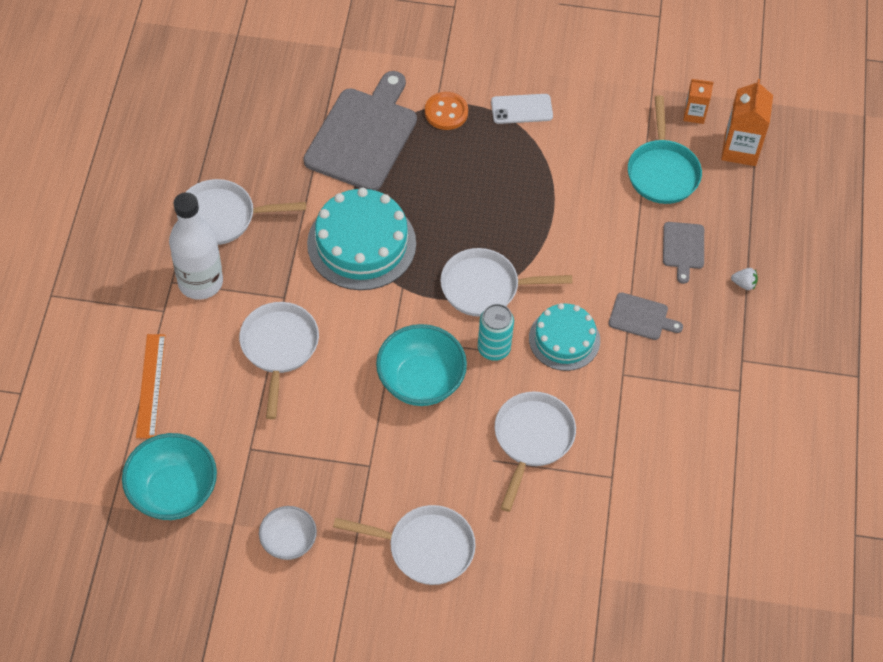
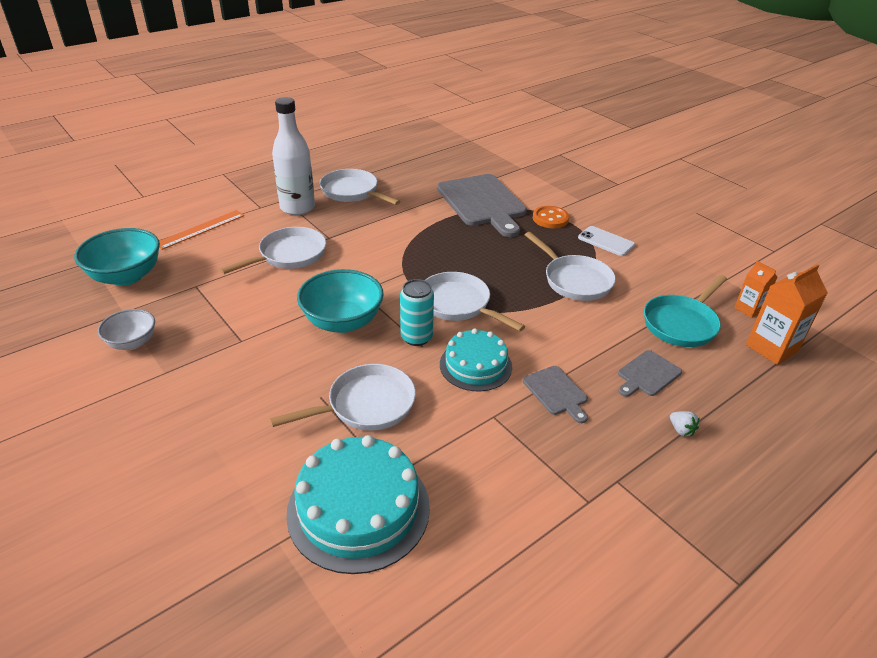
camera: 45 degrees right, 20 degrees down
grey cutting board [304,71,417,191] -> grey cutting board turned 90 degrees clockwise [437,174,527,237]
turquoise cake [307,188,416,290] -> turquoise cake moved to [286,435,430,574]
white pan [333,505,476,585] -> white pan moved to [525,232,616,301]

